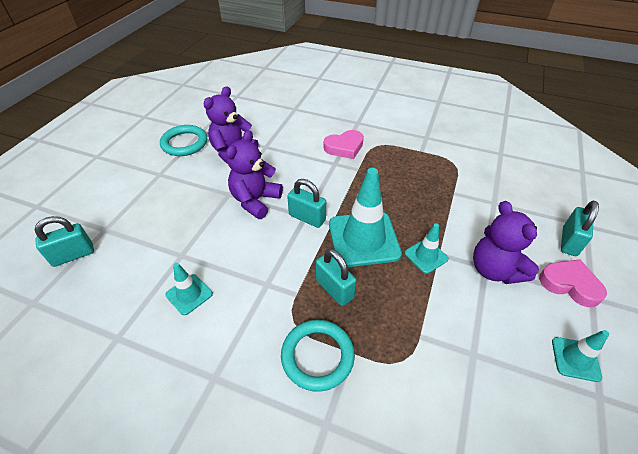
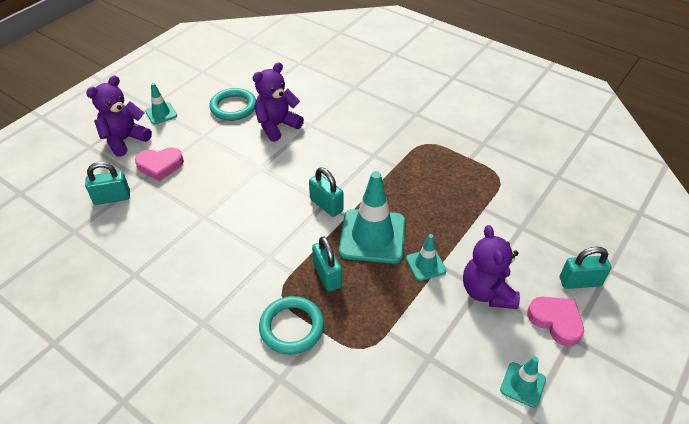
camera: 15 degrees right, 0 degrees up
turquoise traffic cone [165,263,213,315] -> turquoise traffic cone moved to [145,83,177,125]
purple teddy bear [226,130,283,219] -> purple teddy bear moved to [86,76,152,157]
pink heart [324,130,364,159] -> pink heart moved to [135,147,184,181]
turquoise padlock [561,201,599,256] -> turquoise padlock turned 45 degrees clockwise [560,247,611,289]

